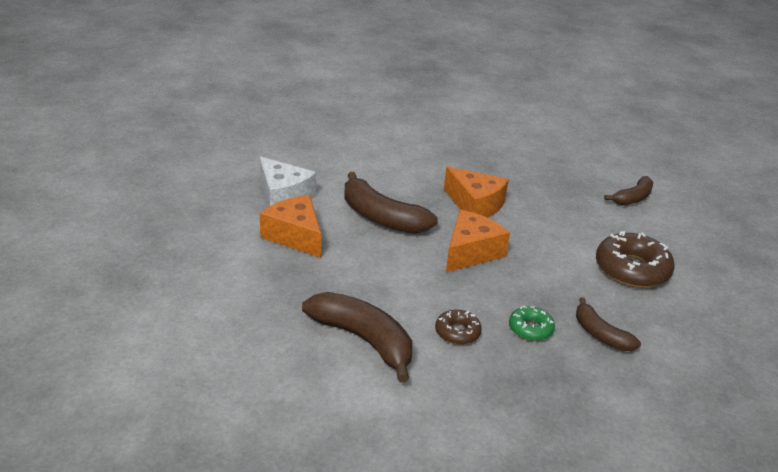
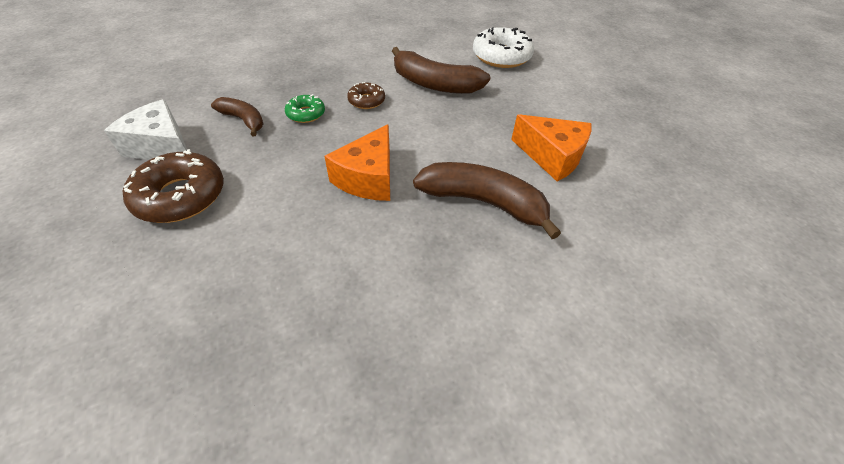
camera: 165 degrees right, 15 degrees up
white cheese [259,156,316,207] -> white cheese moved to [104,99,187,160]
orange cheese [444,167,509,218] -> none
brown banana [604,176,653,205] -> none
none -> white donut [473,27,534,68]

